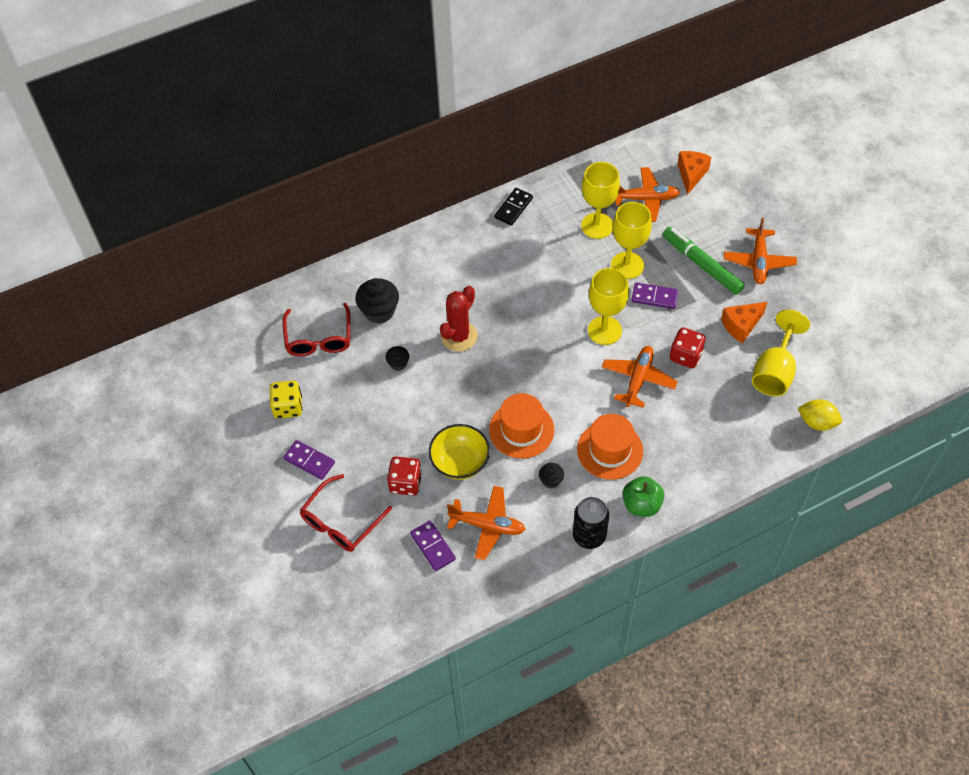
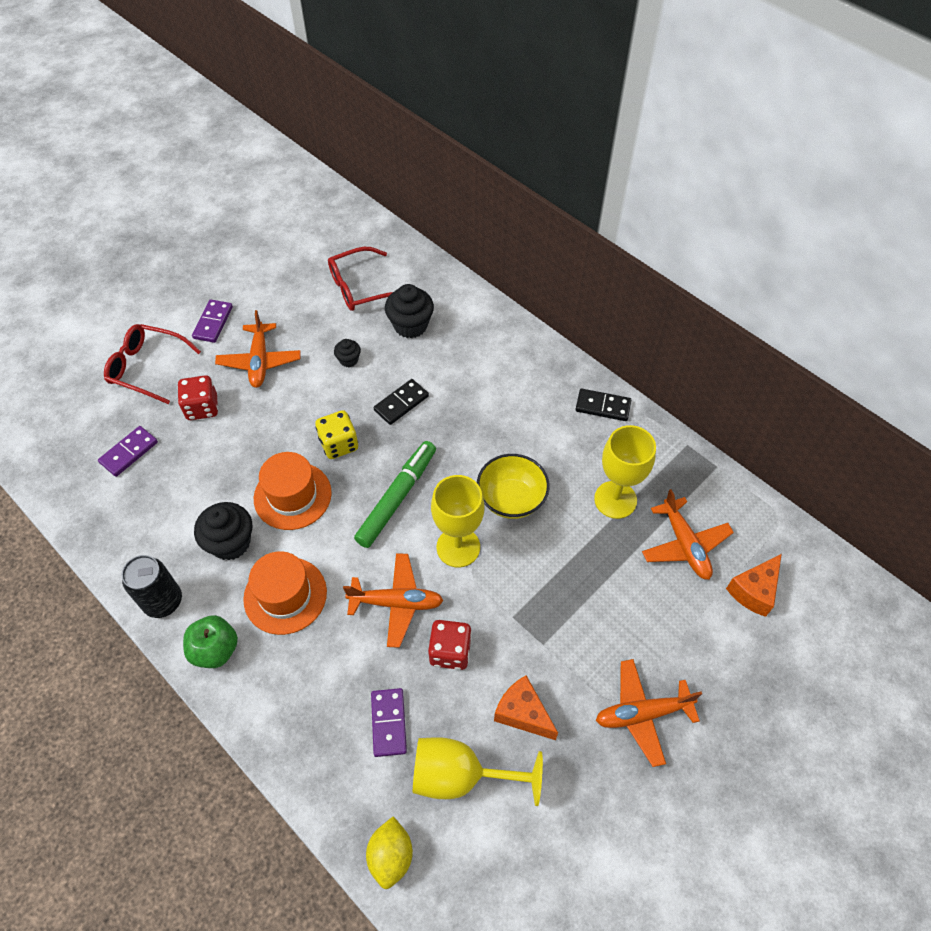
camera: 70 degrees right, 0 degrees up
yellow dice [270,381,302,419] -> yellow dice moved to [315,410,358,459]
yellow bowl [429,424,490,480] -> yellow bowl moved to [477,454,550,519]
red cactus [440,286,478,352] -> black domino [374,379,429,425]
orange plane [447,486,526,560] -> orange plane moved to [215,310,301,388]
black cupcake [539,463,564,488] -> black cupcake [194,502,252,560], size x1.87
yellow goblet [611,202,652,279] -> none
purple domino [631,283,678,309] -> purple domino moved to [371,688,407,757]
green marker [663,227,745,295] -> green marker moved to [354,441,436,548]
orange cheese [678,151,711,195] -> orange cheese turned 135 degrees clockwise [726,554,782,617]

